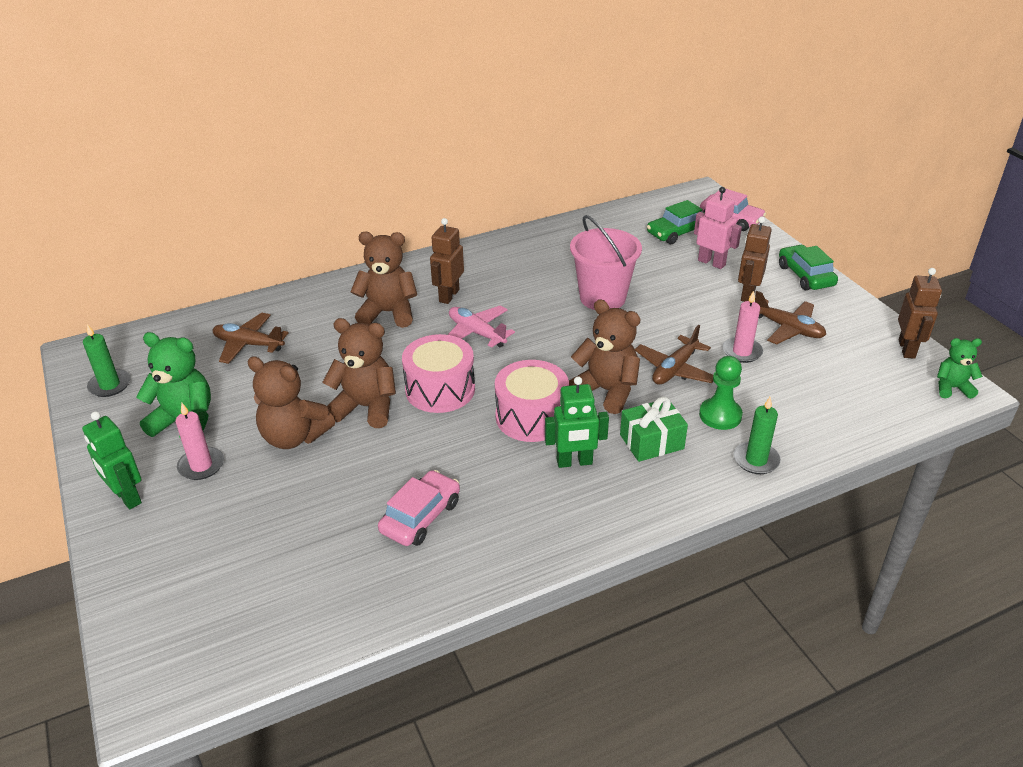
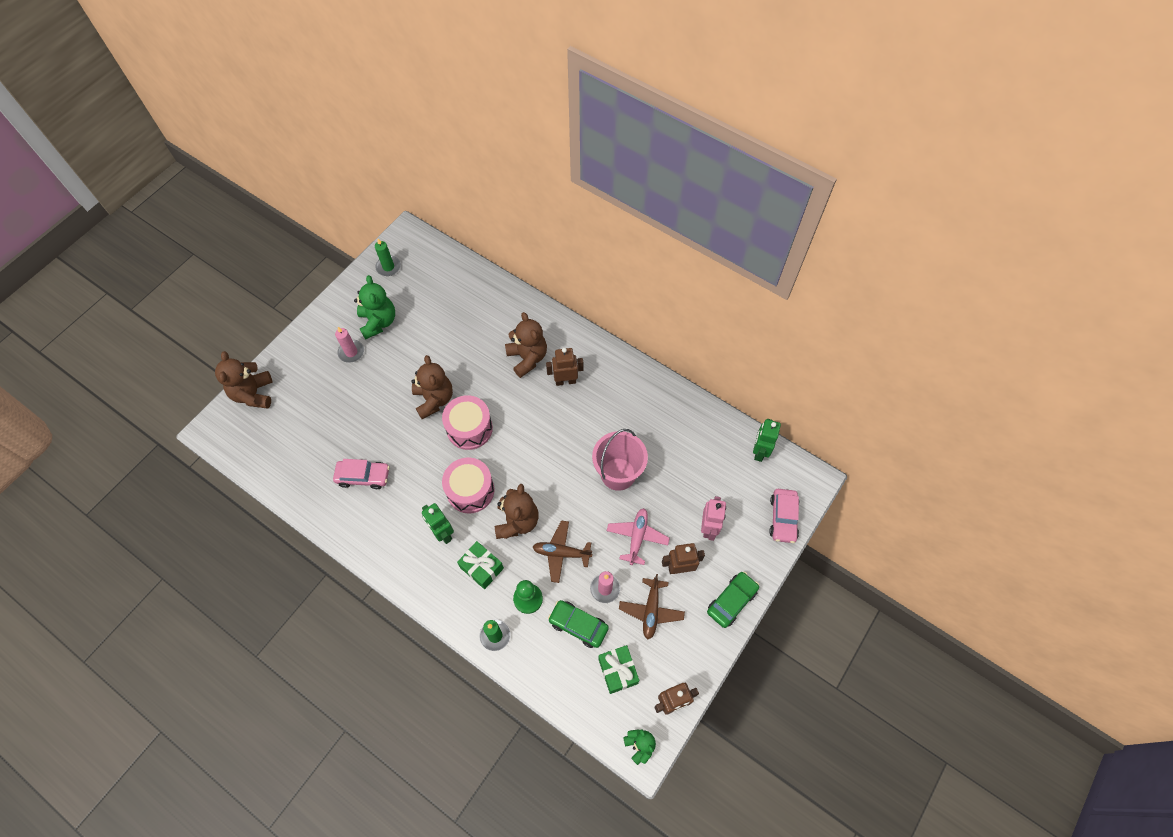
camera: 60 degrees right, 25 degrees up
green robot [82,411,142,509] -> green robot moved to [753,419,781,462]
brown plane [213,313,288,364] -> none
brown teddy bear [247,356,335,449] -> brown teddy bear moved to [215,351,272,409]
pink plane [448,305,515,348] -> pink plane moved to [607,508,670,565]
green car [647,200,704,244] -> green car moved to [548,600,609,648]
none -> green gift [598,645,639,694]

